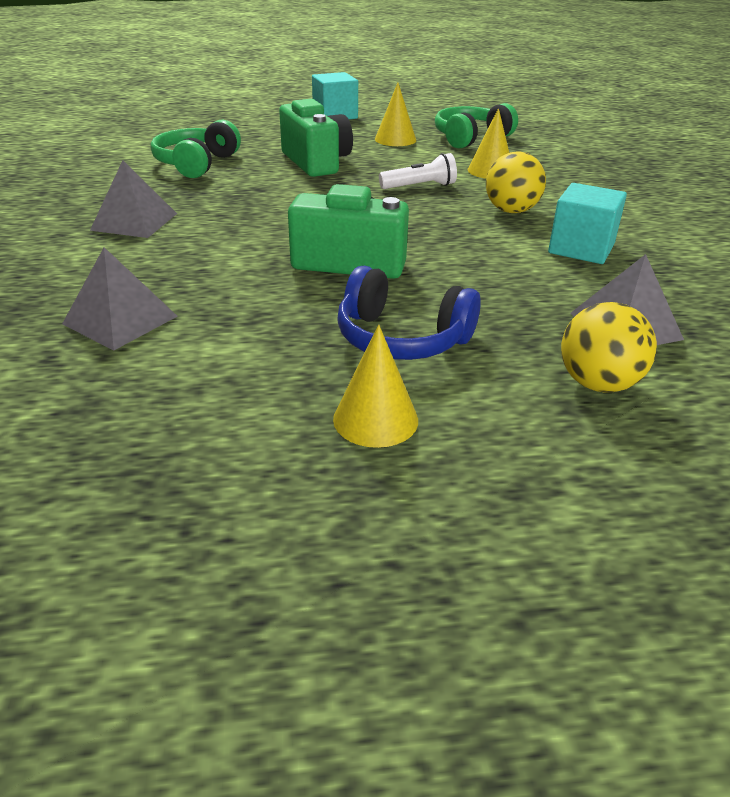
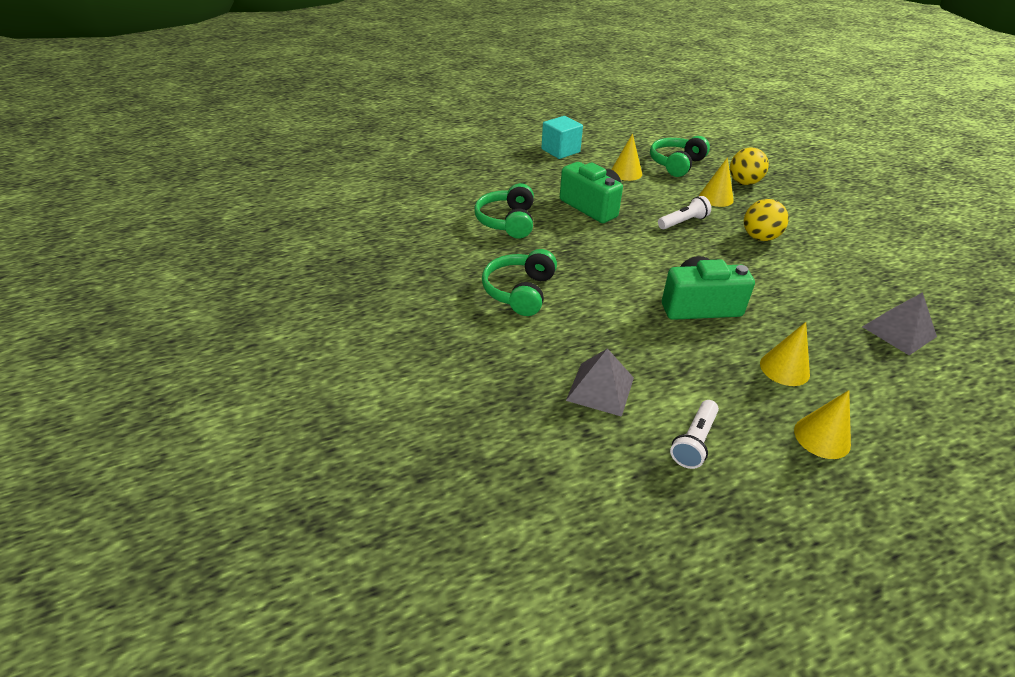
camera: 15 degrees left, 5 degrees up
grey pyramid [90,160,177,238] -> green headphones [482,249,557,316]
blue headphones [337,266,481,360] -> yellow cone [760,322,810,386]
turquoise cube [548,183,627,264] -> none
yellow ball [561,302,657,392] -> yellow ball moved to [730,147,769,185]
none -> white flashlight [670,400,719,469]

